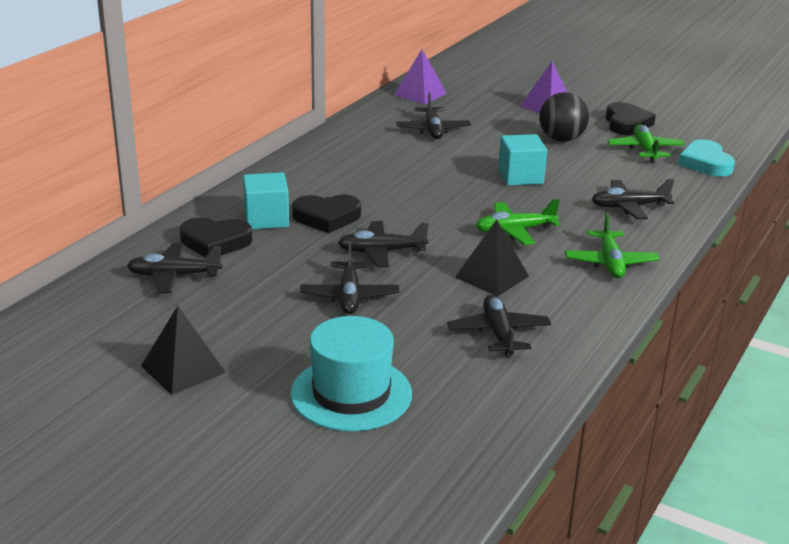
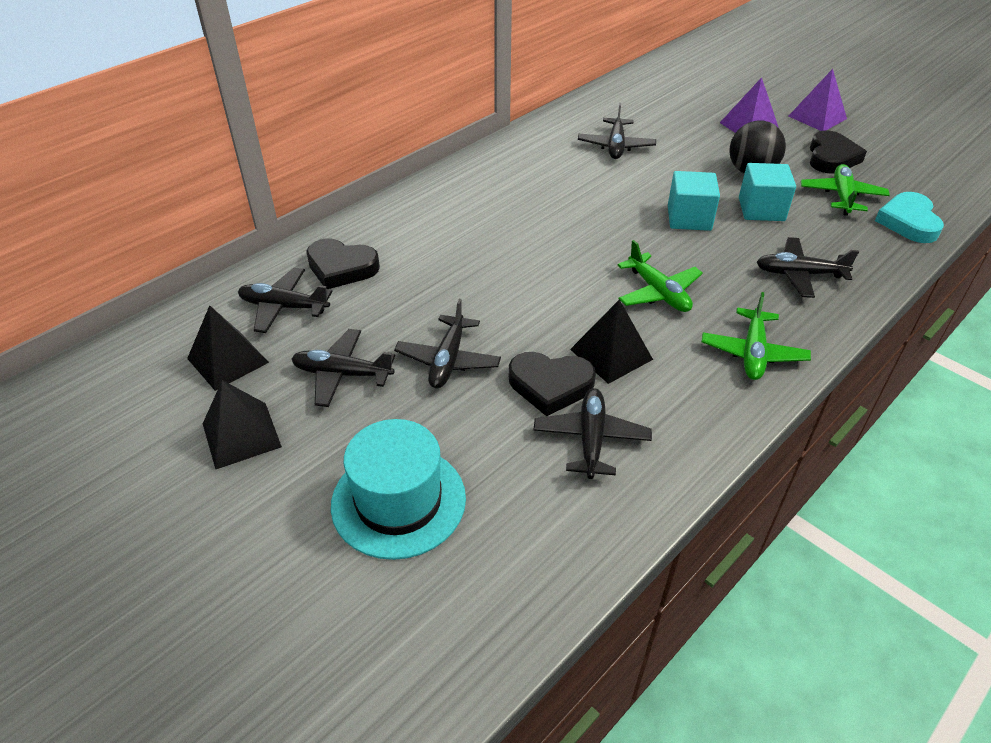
camera: 15 degrees right, 15 degrees up
turquoise cube [243,172,289,229] -> turquoise cube moved to [739,163,796,221]
black heart [292,194,361,233] -> black heart moved to [509,352,596,416]
black plane [338,221,429,267] -> black plane moved to [291,329,395,407]
purple pyramid [394,50,447,104] -> purple pyramid moved to [788,69,847,131]
green plane [476,199,561,245] -> green plane turned 120 degrees counterclockwise [617,240,703,312]
none -> black pyramid [187,305,269,391]

